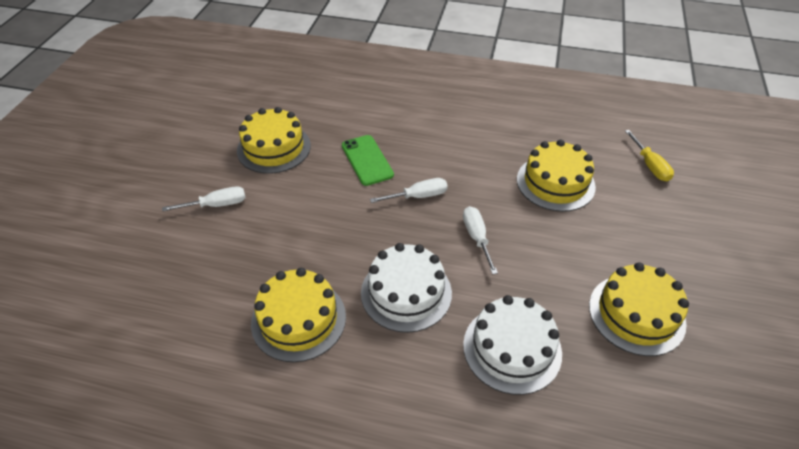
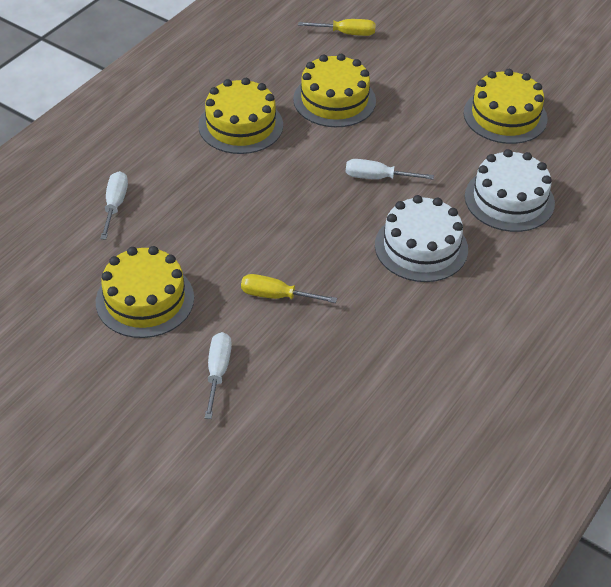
camera: 70 degrees left, 0 degrees up
yellow cake [251,268,346,362] -> yellow cake moved to [198,78,283,154]
green phone [342,135,394,186] -> none
white screwdriver [370,178,448,203] -> white screwdriver moved to [100,171,128,240]
none -> yellow screwdriver [241,274,337,303]

